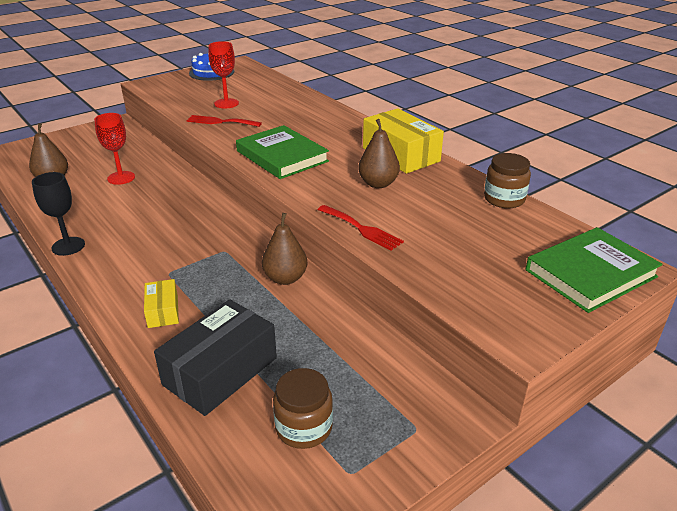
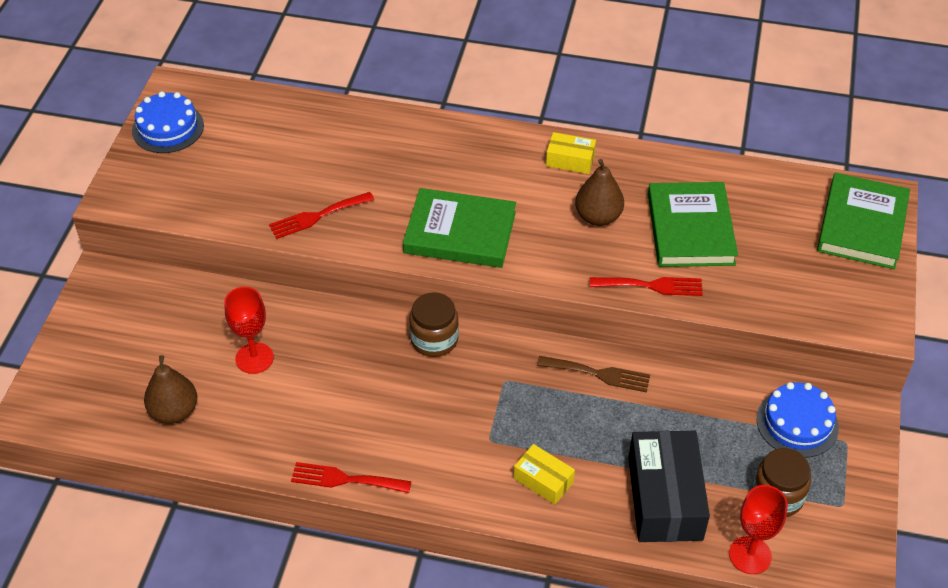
camera: 40 degrees left, 15 degrees up
black goblet [32,172,85,256] -> red fork [291,462,412,493]
red goblet [208,41,239,108] -> red goblet moved to [729,485,788,574]
brown pear [262,213,307,285] -> brown fork [537,356,650,393]
yellow box [363,108,444,174] -> yellow box [546,132,596,174], size x0.52
brown jar [484,153,531,208] -> brown jar moved to [409,292,459,357]
none -> green book [648,182,738,267]
none -> blue cake [757,382,839,458]

